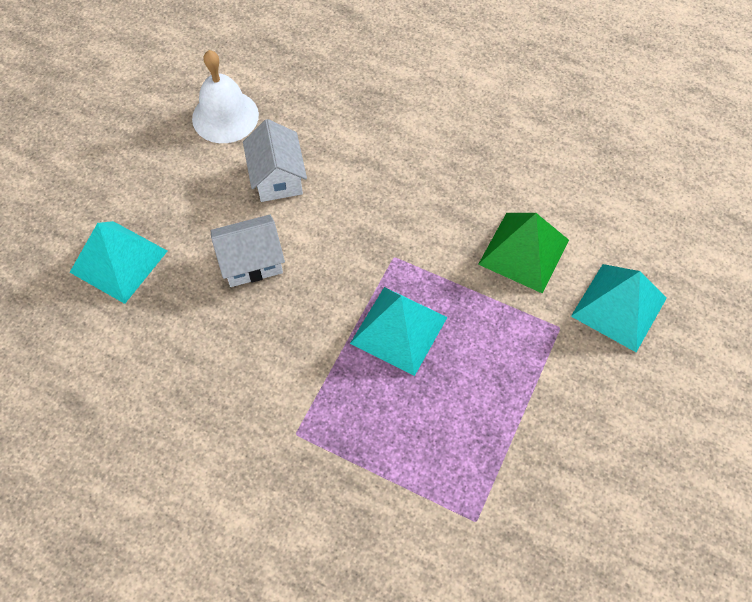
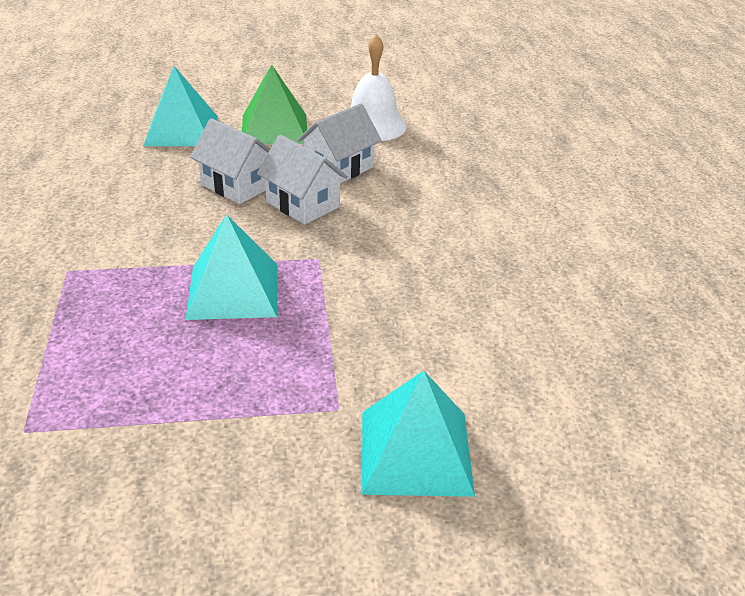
camera: 55 degrees right, 25 degrees down
green pyramid [478,213,569,293] -> green pyramid moved to [242,65,307,144]
none -> white house [257,135,348,224]

